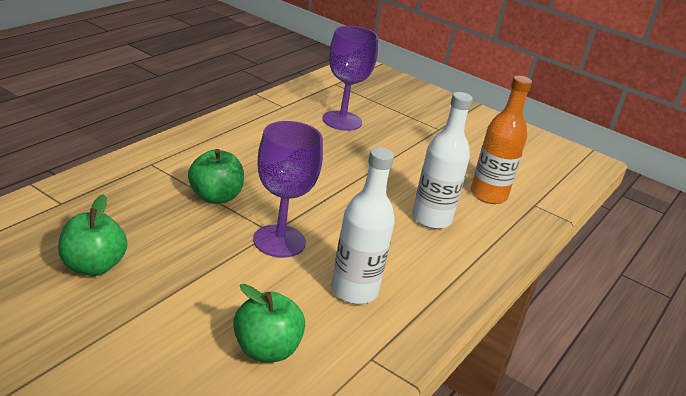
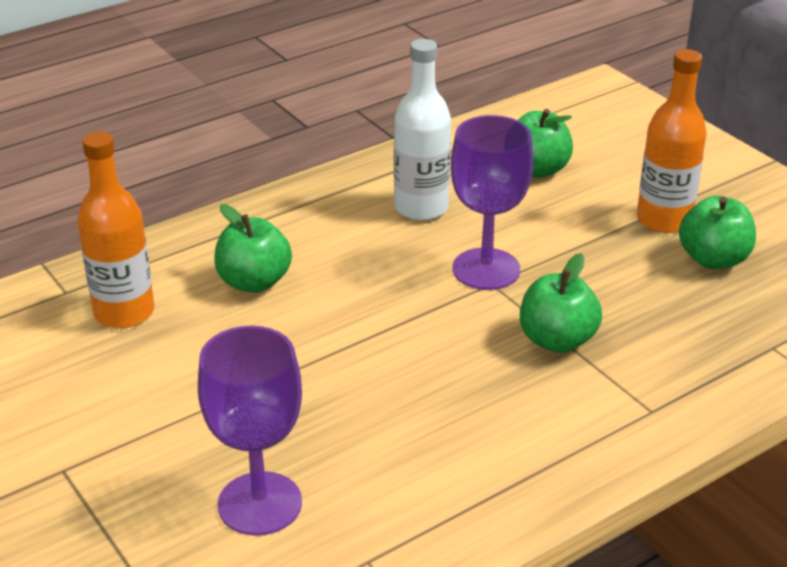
camera: 155 degrees left, 5 degrees up
white bottle [412,92,473,229] -> green apple [214,204,292,293]
none -> orange bottle [637,49,707,233]

